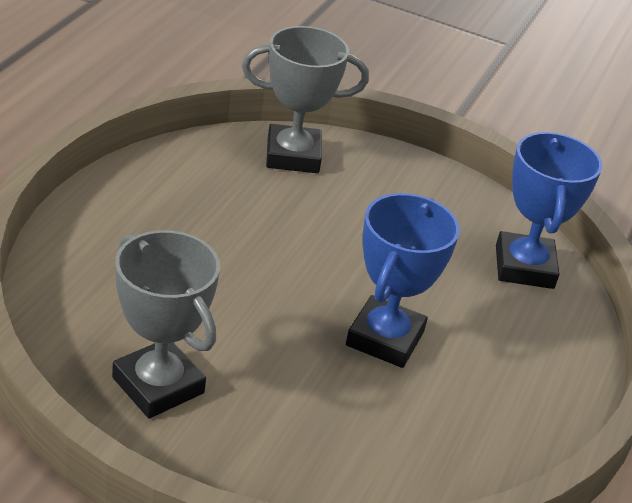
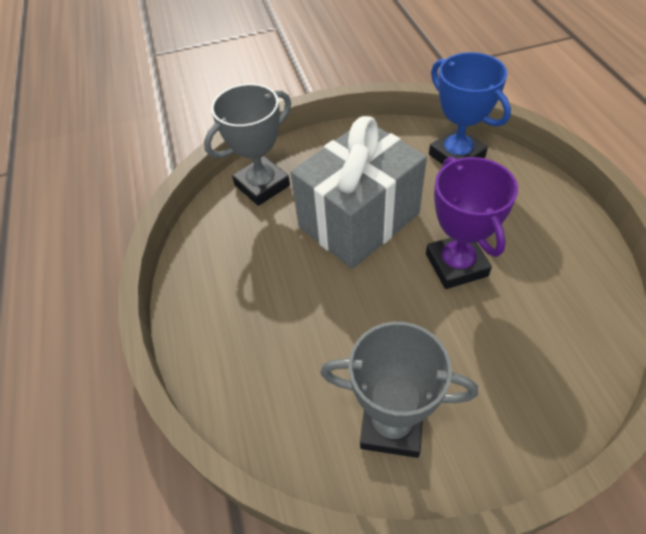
camera: 30 degrees left, 15 degrees up
blue trophy [346,193,460,368] -> purple trophy [426,157,518,289]
none -> grey gift [290,116,427,269]

